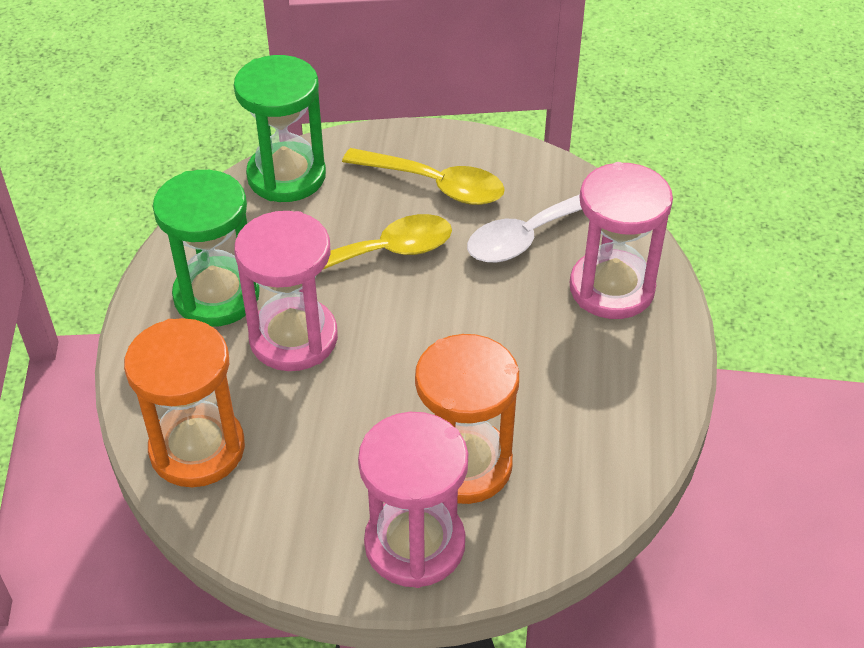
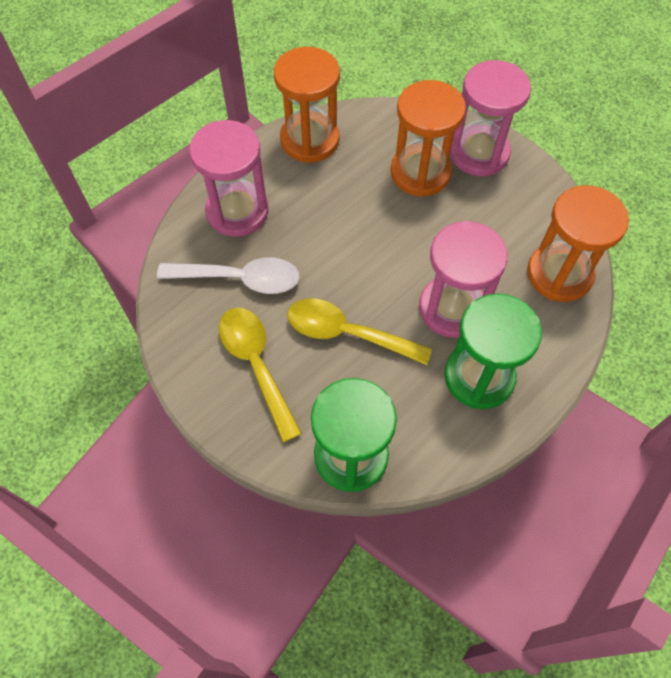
camera: 140 degrees left, 15 degrees up
none -> orange hourglass [274,47,340,163]

